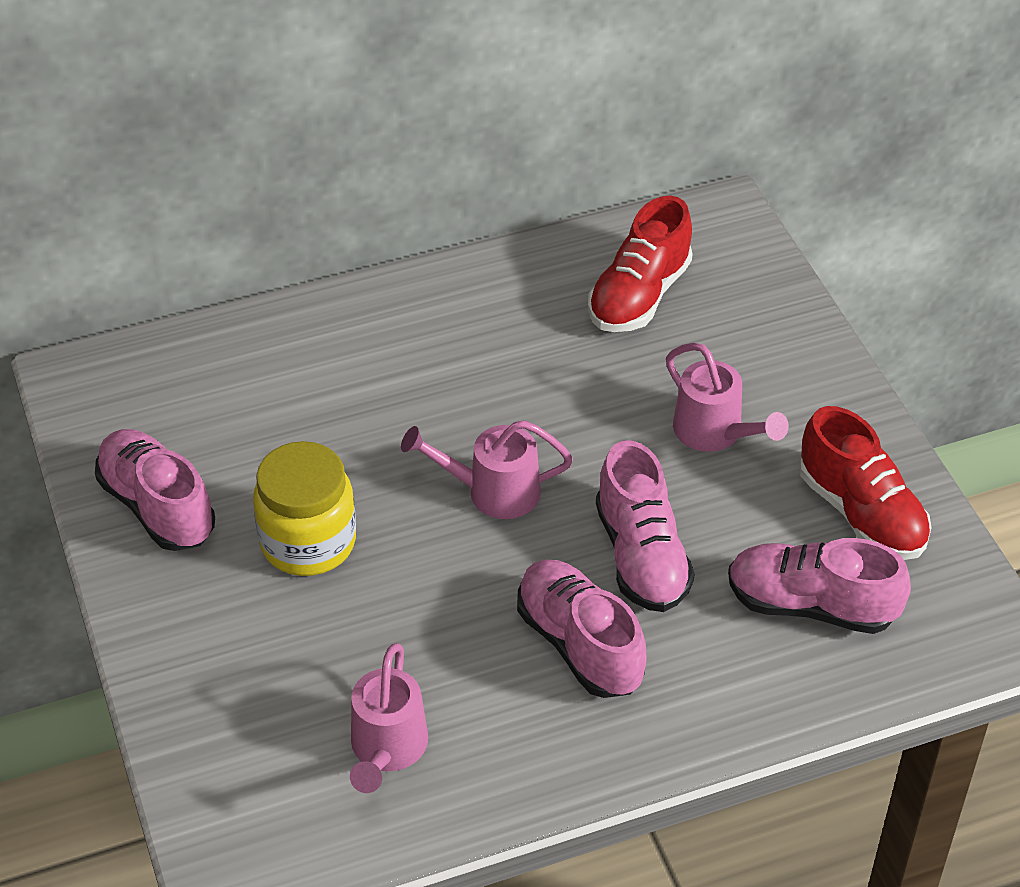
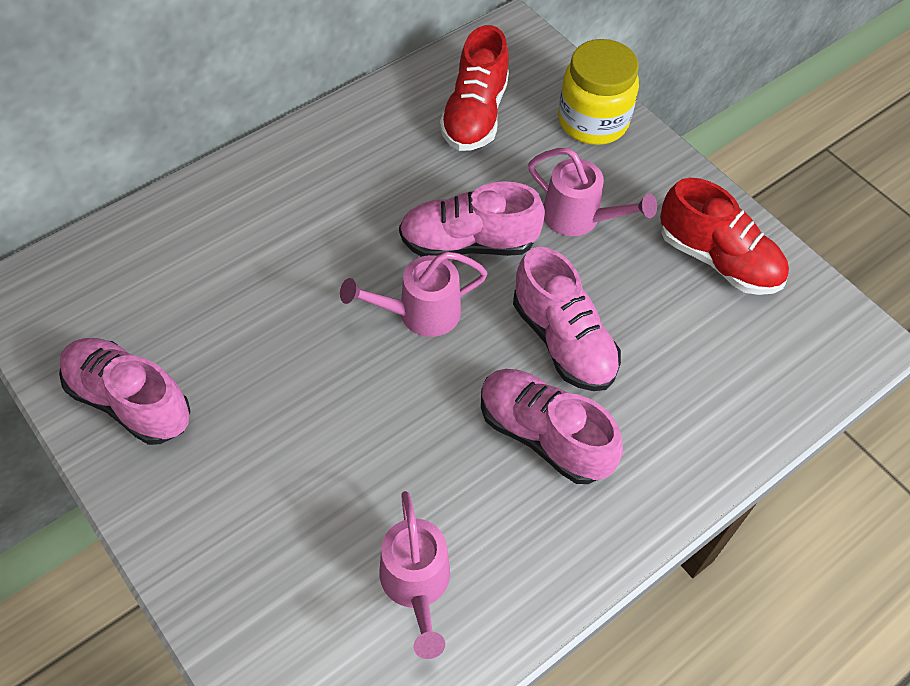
camera: 20 degrees left, 10 degrees up
yellow jar [253,441,356,576] -> yellow jar moved to [558,39,639,145]
pink shoe [728,538,911,634] -> pink shoe moved to [399,181,545,257]

